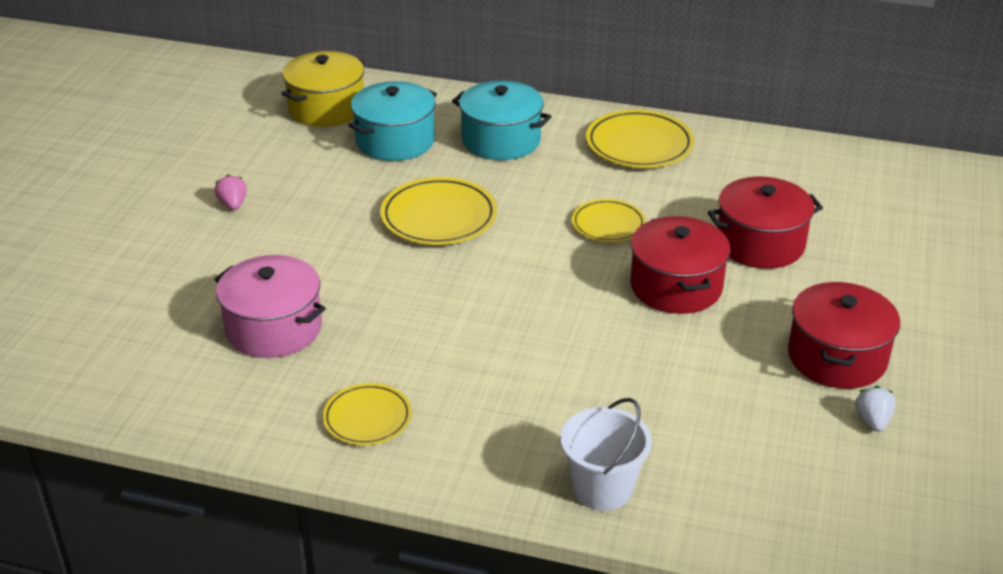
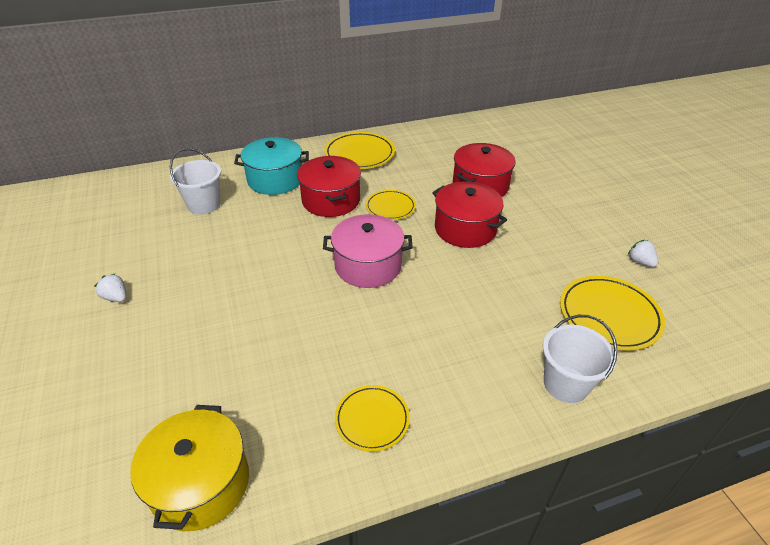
camera: 35 degrees left, 5 degrees up
pink strawberry [214,174,247,210] -> white strawberry [95,274,126,302]
pink pot [214,255,326,358] -> pink pot moved to [323,214,413,288]
yellow pot [281,51,365,127] -> yellow pot moved to [130,405,249,531]
turquoise pot [348,81,437,161] -> white bucket [170,148,221,215]
yellow plate [380,177,497,245] -> yellow plate moved to [560,276,665,350]
red pot [788,282,900,389] -> red pot moved to [297,156,361,217]

